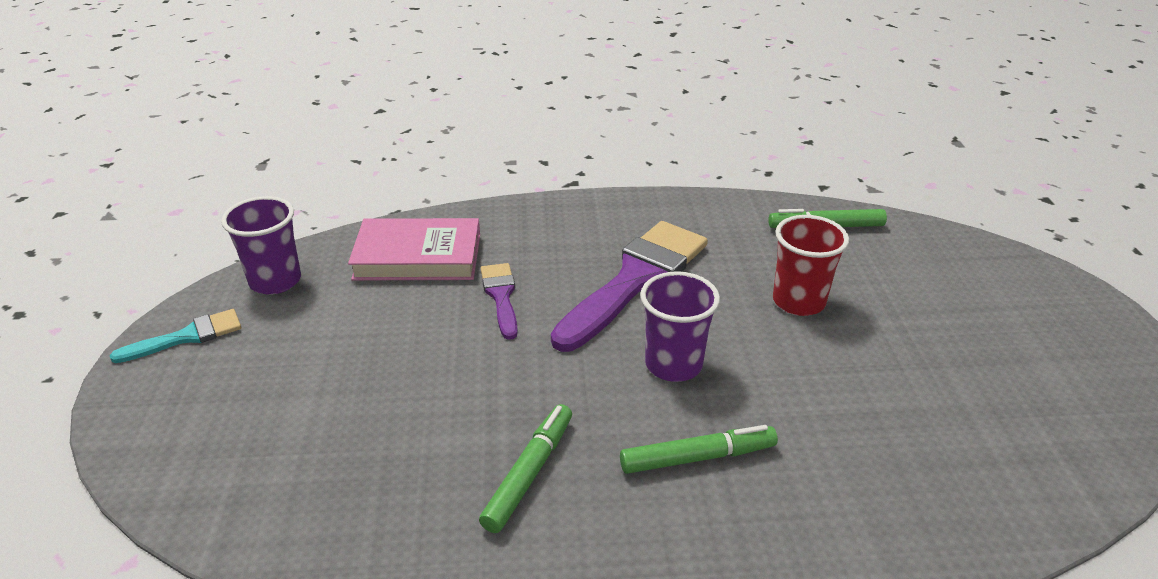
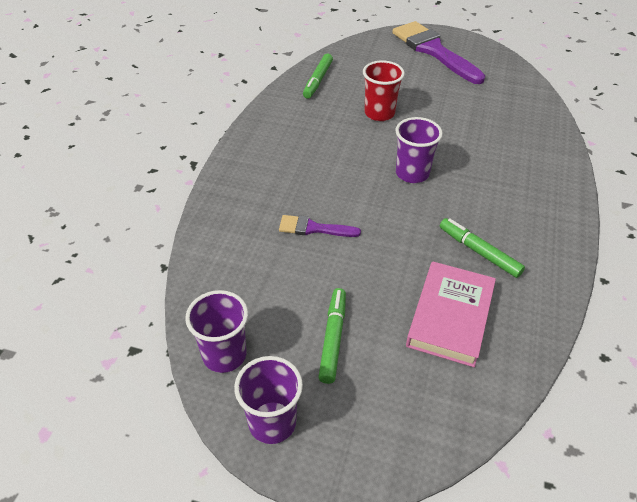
camera: 70 degrees left, 10 degrees up
turquoise brush [110,309,241,363] -> purple cup [234,356,303,444]
pink book [348,218,480,280] -> pink book moved to [406,261,496,367]
purple brush [551,221,708,352] -> purple brush moved to [392,21,485,84]
green marker [620,425,778,474] -> green marker moved to [318,288,346,384]

